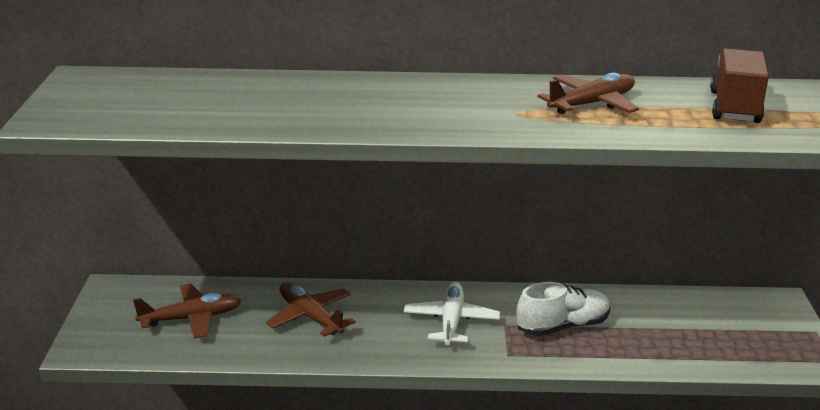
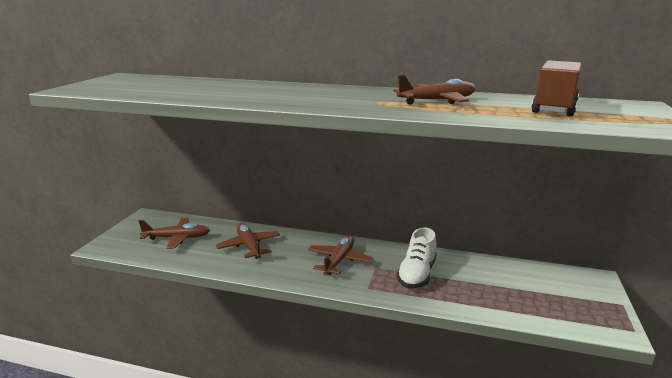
camera: 15 degrees right, 5 degrees down
white plane [404,282,500,345] -> brown plane [308,235,373,275]
white shoe [517,282,610,336] -> white shoe turned 120 degrees clockwise [396,227,437,288]

